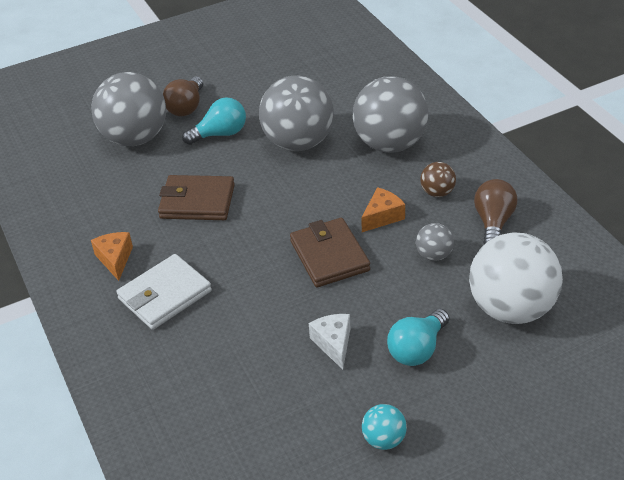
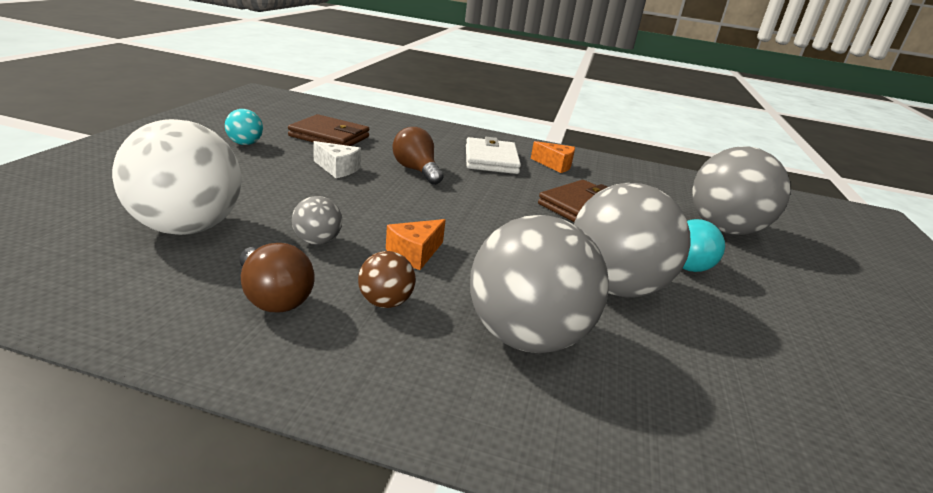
camera: 125 degrees right, 15 degrees down
brown light bulb [163,77,203,116] -> brown light bulb moved to [392,127,444,185]
brown wallet [290,218,370,287] -> brown wallet moved to [288,114,369,146]
orange cheese [361,187,405,232] -> orange cheese turned 45 degrees clockwise [386,219,446,270]
turquoise light bulb [387,309,449,366] -> none

